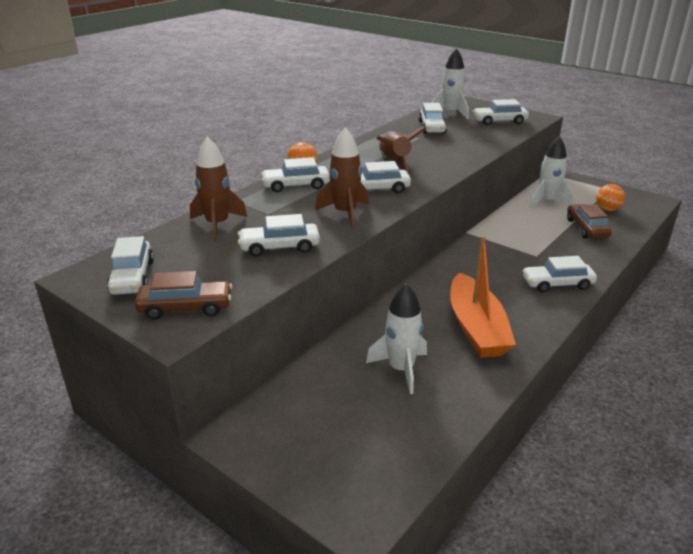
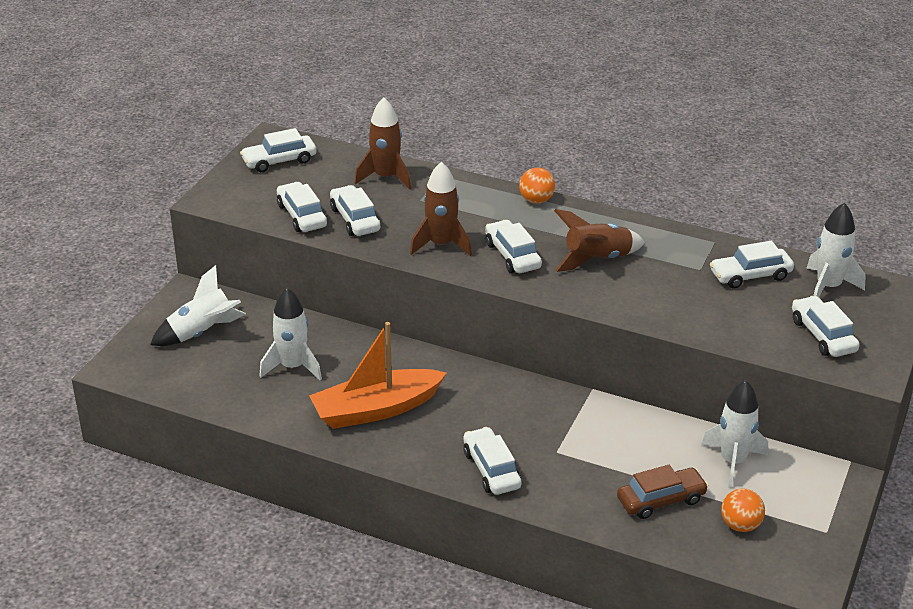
camera: 75 degrees right, 5 degrees up
brown car [135,271,232,320] -> none
white car [261,157,330,192] -> white car moved to [277,182,327,232]
none -> white rocket [150,265,246,346]

